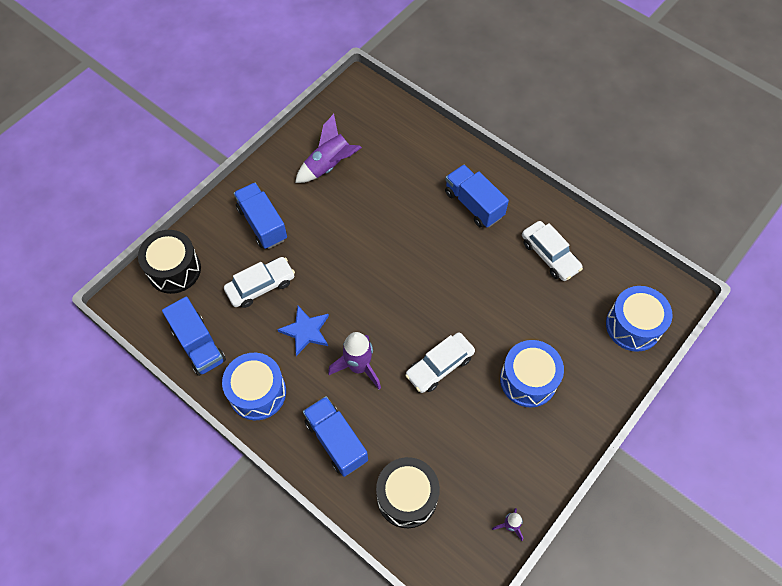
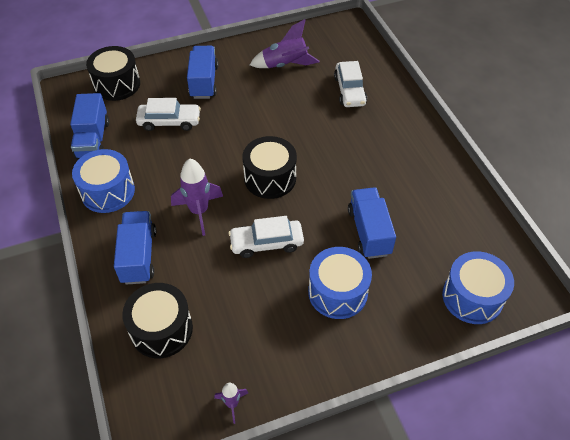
camera: 30 degrees right, 10 degrees down
blue star [277,306,329,356] -> none
blue truck [445,165,509,228] -> blue truck moved to [348,187,396,259]
white car [522,221,583,281] -> white car moved to [334,61,367,107]
none -> black drum [242,136,297,199]

